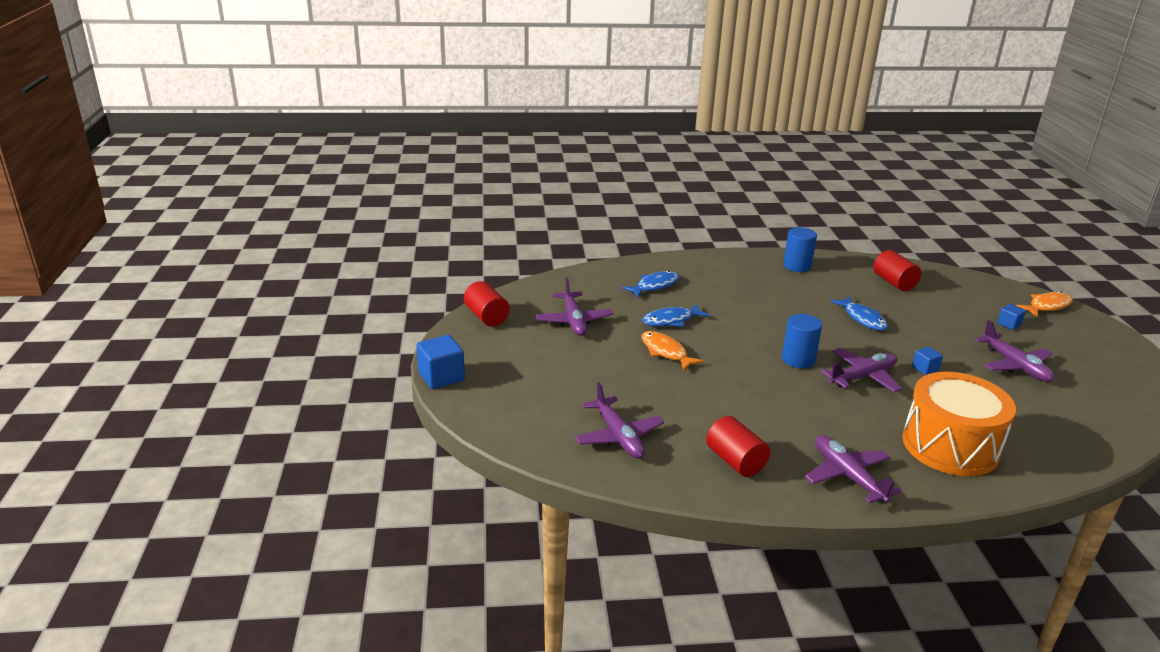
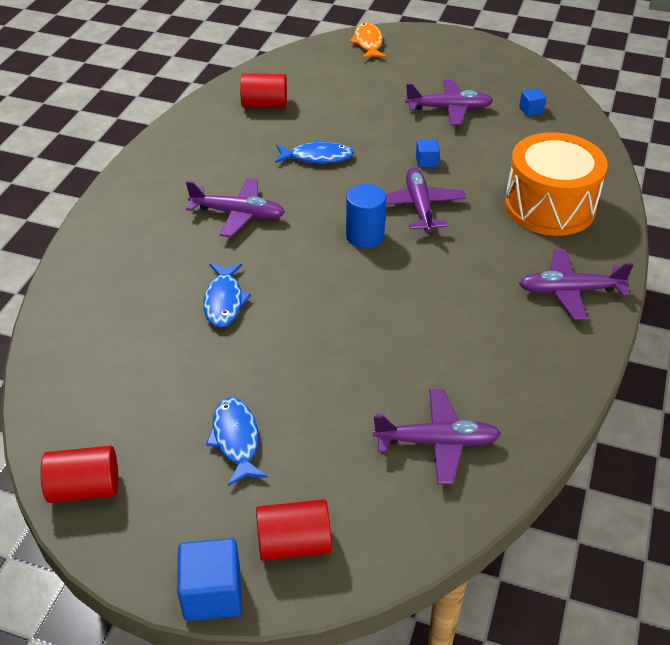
camera: 65 degrees left, 15 degrees up
purple plane [536,278,613,336] -> purple plane moved to [186,178,285,237]
blue fish [622,271,680,297] -> blue fish moved to [206,398,268,486]
orange fish [641,331,704,370] -> none
red cylinder [706,416,770,477] -> red cylinder moved to [256,499,332,561]
blue cylinder [783,227,817,272] -> none
blue cube [997,304,1026,330] -> blue cube moved to [519,88,546,116]

